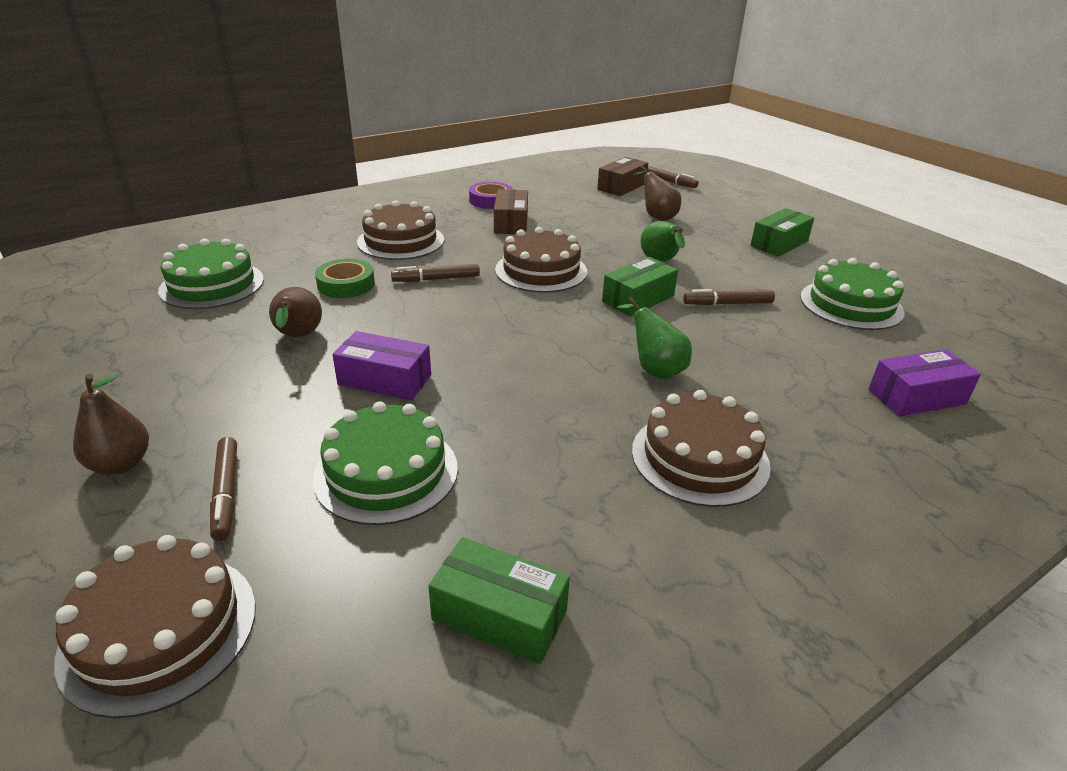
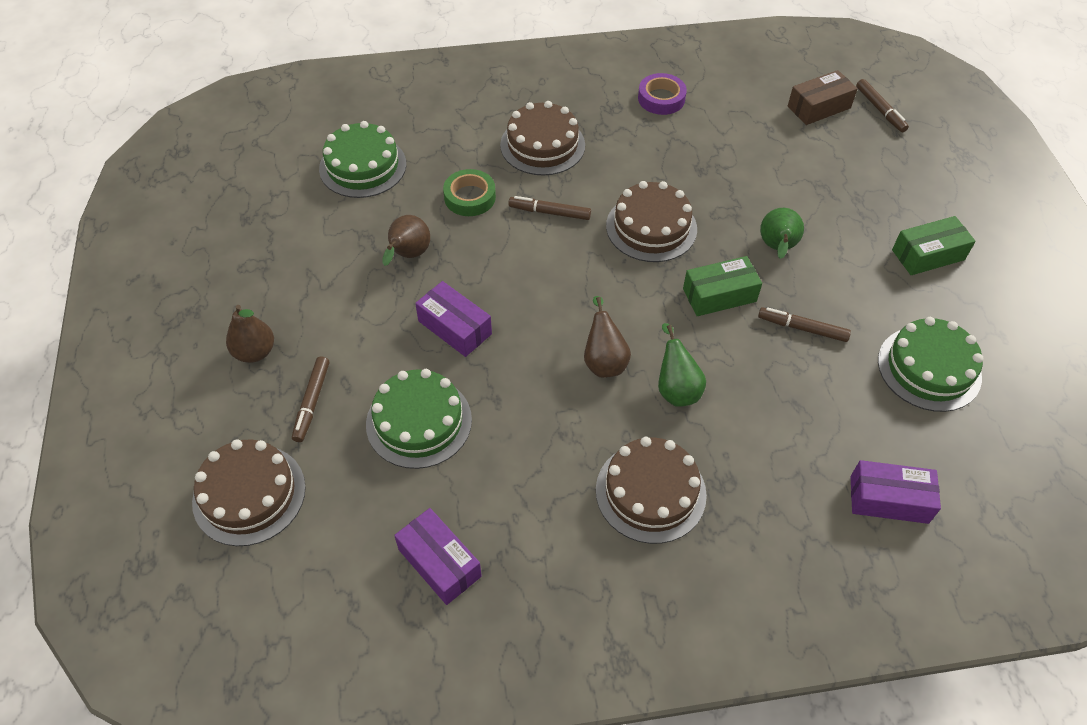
camera: 25 degrees right, 20 degrees up
green box [428,537,570,664] -> purple box [394,508,482,605]
brown box [494,189,528,234] -> none
brown pear [633,165,681,221] -> brown pear moved to [584,296,631,378]

